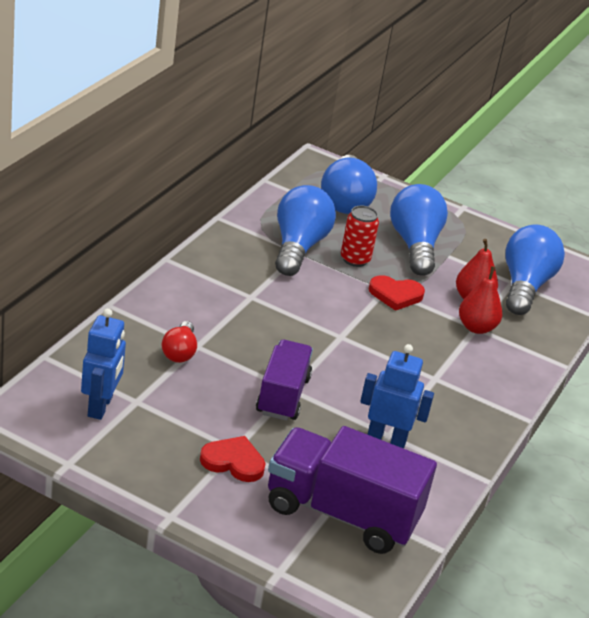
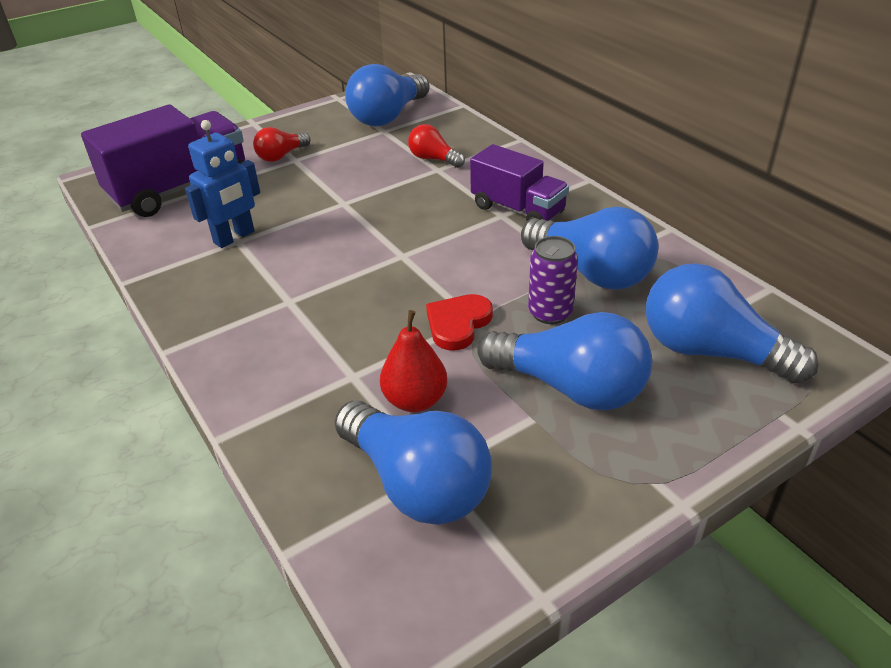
camera: 125 degrees right, 5 degrees up
blue robot [81,308,126,420] -> blue light bulb [345,64,430,127]
red heart [200,436,266,482] -> red light bulb [253,127,311,162]
purple truck [256,340,313,421] -> purple truck moved to [470,144,569,221]
red can [341,206,379,267] -> purple can [528,236,578,324]
red pear [459,266,502,334] -> none

